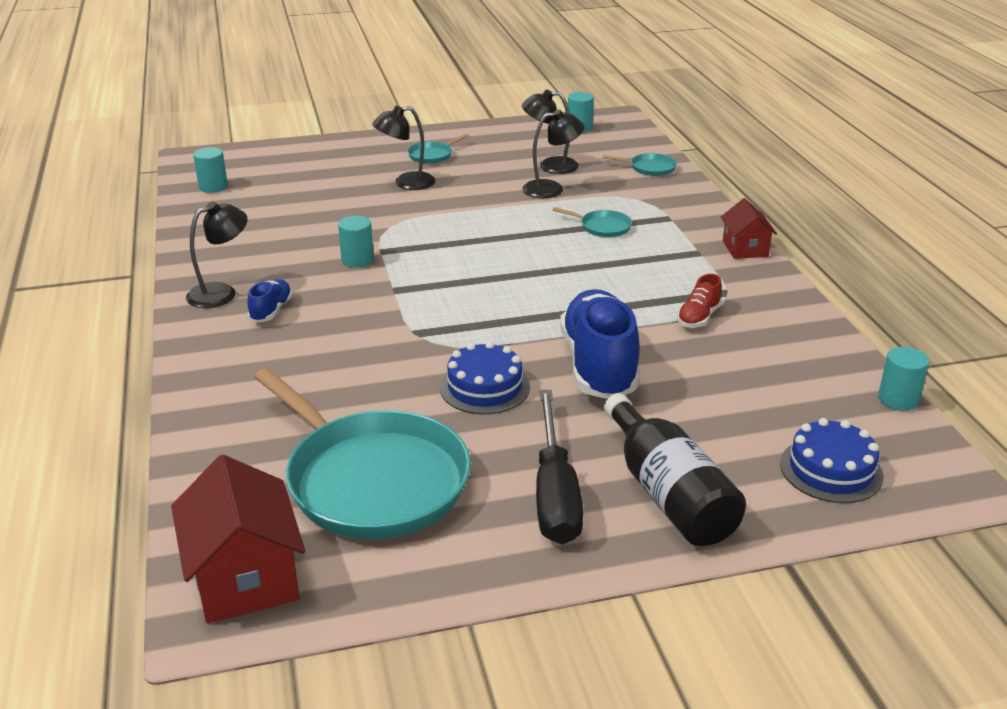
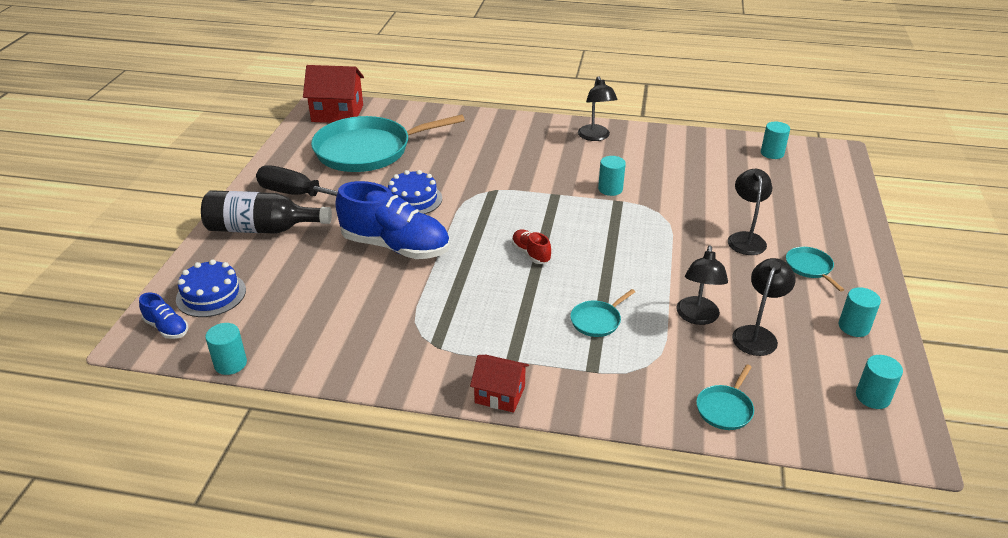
camera: 115 degrees right, 5 degrees up
blue shoe [247,279,293,322] -> blue shoe moved to [139,293,188,339]
red shoe [677,274,722,328] -> red shoe moved to [512,229,551,264]
none -> turquoise cylinder [839,287,881,337]

